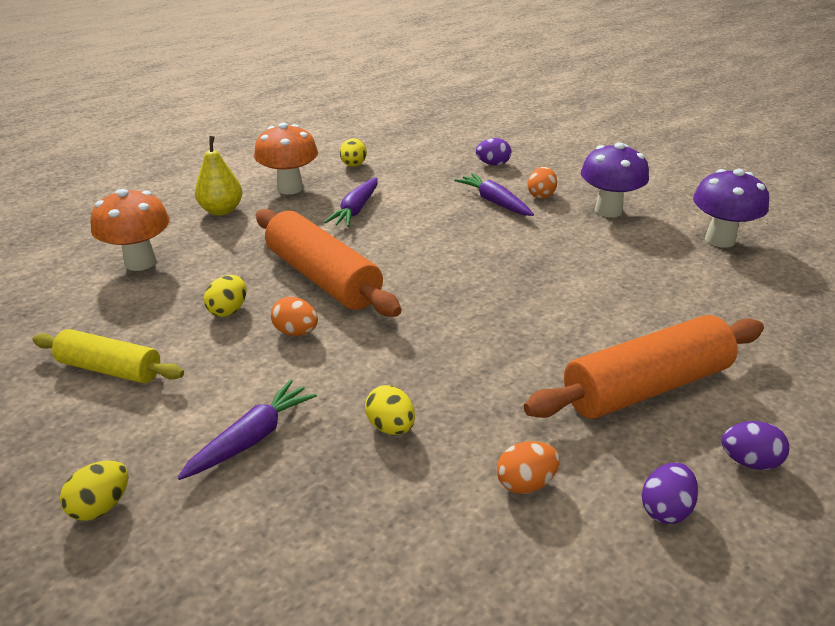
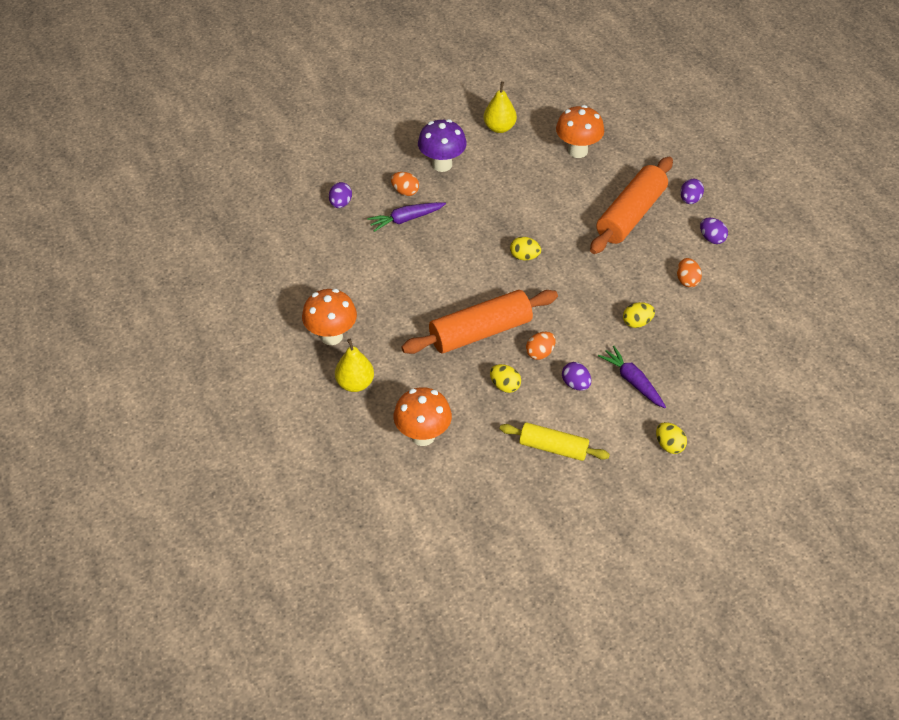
camera: 75 degrees left, 15 degrees up
yellow rolling pin [32,329,184,383] -> yellow rolling pin turned 75 degrees clockwise [500,423,610,461]
purple carrot [324,177,378,227] -> none
yellow egg [340,138,367,167] -> yellow egg moved to [510,237,541,260]
orange rolling pin [524,315,764,419] -> orange rolling pin turned 45 degrees clockwise [590,157,673,254]
purple mushroom [693,169,769,248] -> yellow pear [484,82,517,133]
none -> orange mushroom [556,105,604,158]
none -> purple egg [562,362,591,391]

